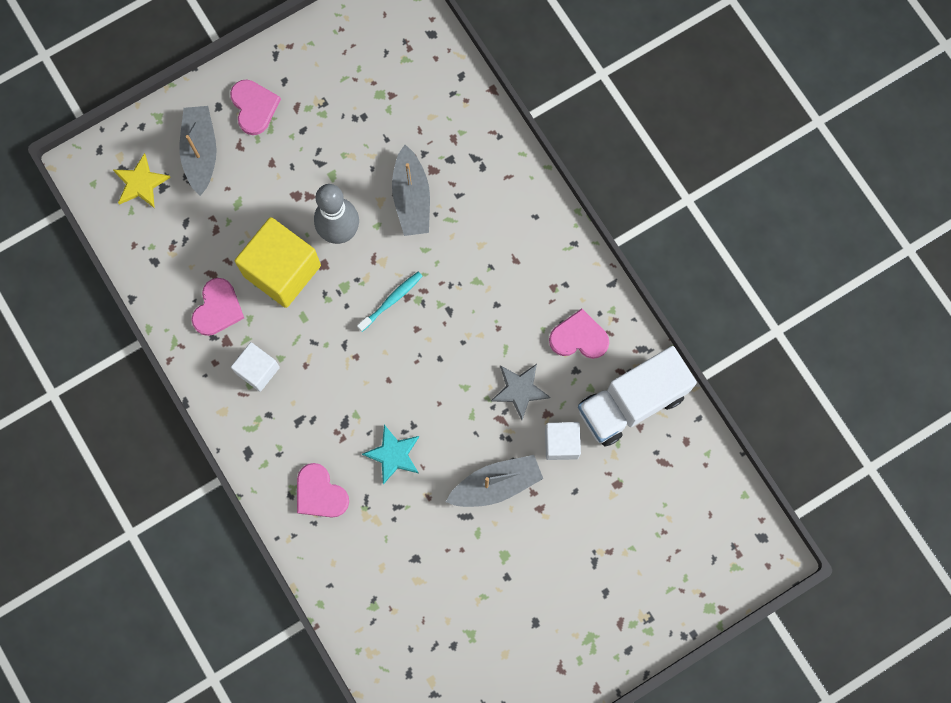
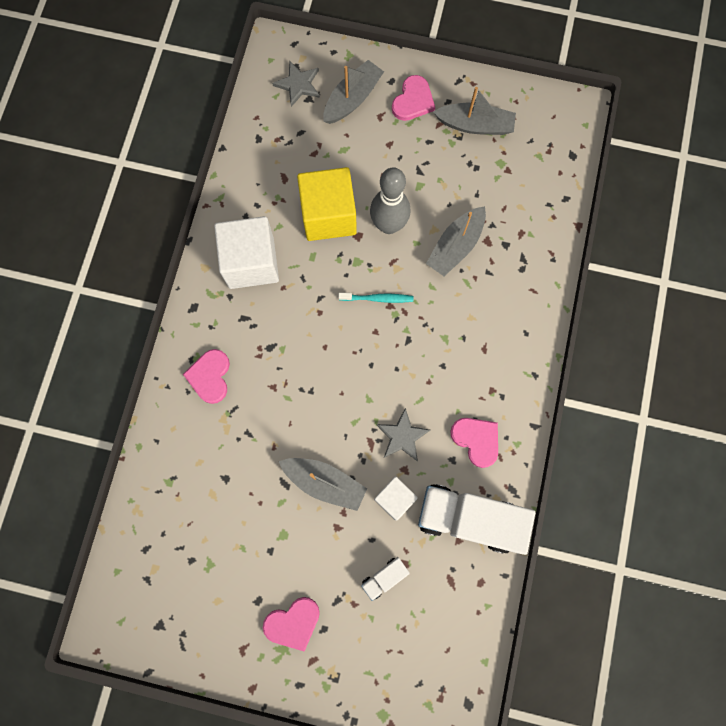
camera: 45 degrees right, 0 degrees up
yellow star [113,153,171,208] -> grey star [272,61,320,107]
pink heart [191,278,244,336] -> pink heart moved to [263,597,320,652]
white cube [231,342,280,392] -> white cube [214,216,279,289], size x1.79
turquoise star [362,425,419,485] -> none
none -> white truck [361,557,410,601]
none -> grey boat [433,87,516,135]

